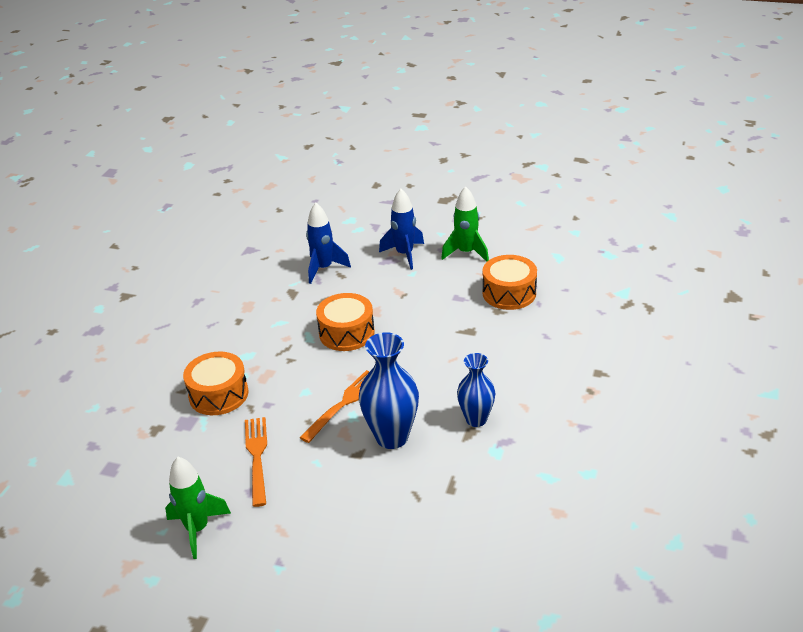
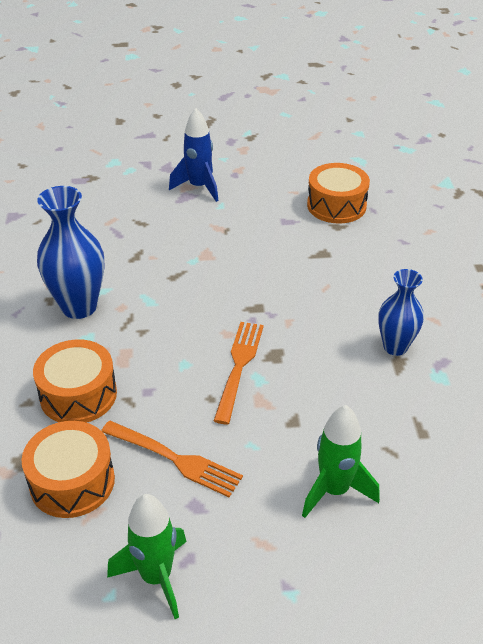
camera: 25 degrees left, 5 degrees up
orange fork [245,417,267,507] -> orange fork turned 150 degrees clockwise [101,421,243,497]
blue rocket [306,203,351,284] -> none
orange drum [316,293,375,351] -> orange drum moved to [22,421,115,518]
blue vase [359,332,419,449] -> blue vase moved to [37,186,104,319]
green rocket [441,186,489,262] -> green rocket moved to [302,405,380,518]

